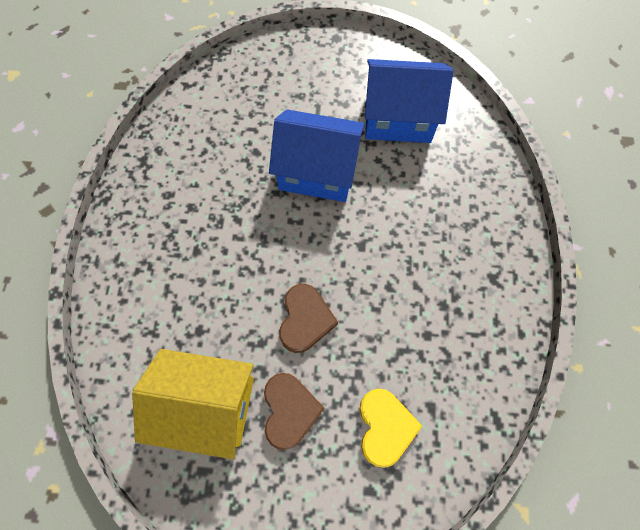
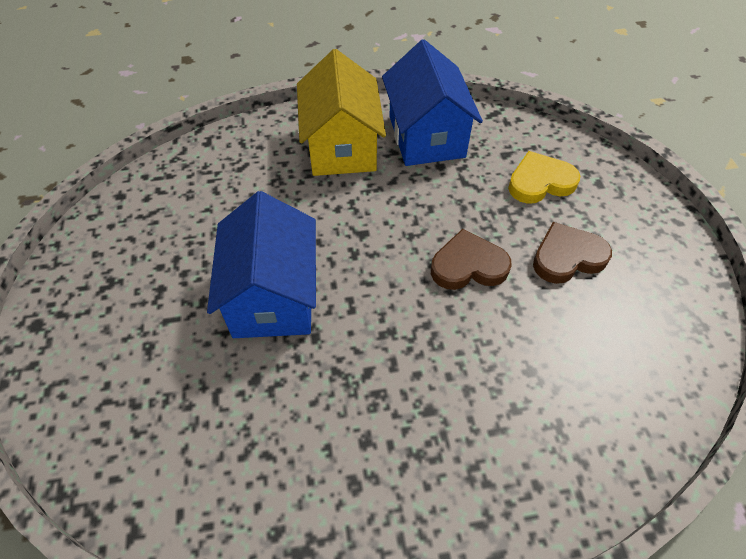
camera: 105 degrees left, 15 degrees down
yellow house [132,349,254,459] -> yellow house moved to [297,49,386,176]
blue house [365,59,454,143] -> blue house moved to [382,39,483,166]

